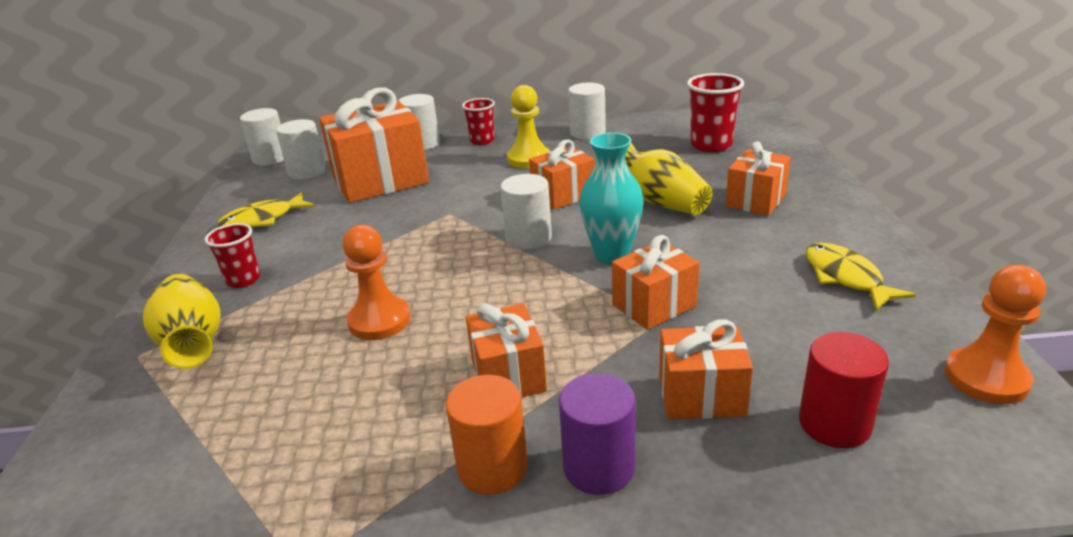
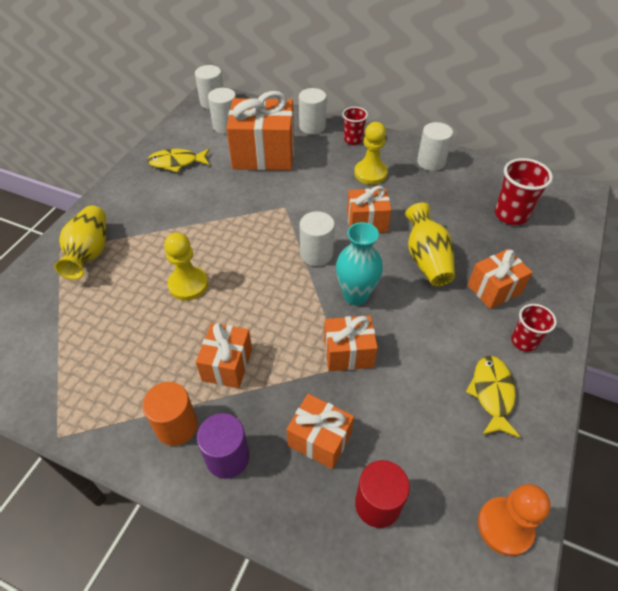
camera: 25 degrees right, 20 degrees up
red cup [205,223,260,288] -> red cup moved to [511,304,557,352]
orange pawn [343,225,411,340] -> yellow pawn [164,232,208,301]

